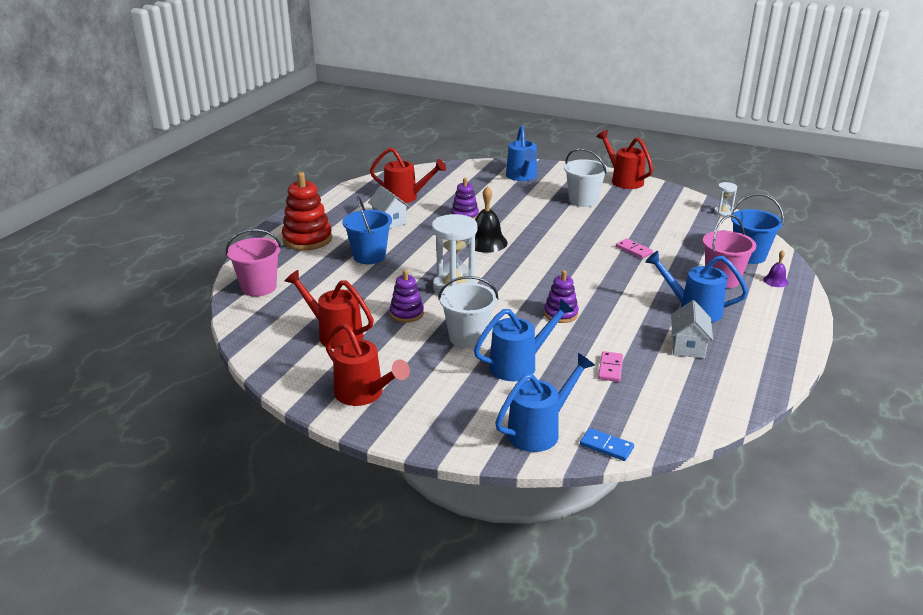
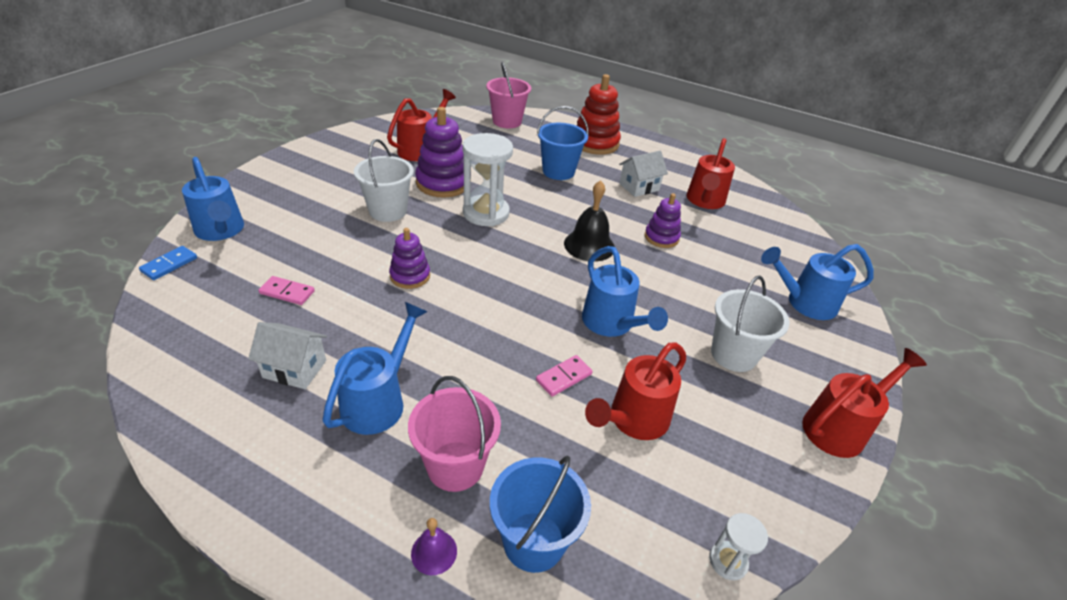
camera: 90 degrees right, 10 degrees up
red watering can [325,323,410,406] -> red watering can moved to [585,342,686,440]
purple stacking toy [390,270,424,323] -> purple stacking toy [415,107,464,198], size x1.67
blue watering can [474,298,574,381] -> blue watering can moved to [582,246,668,337]

